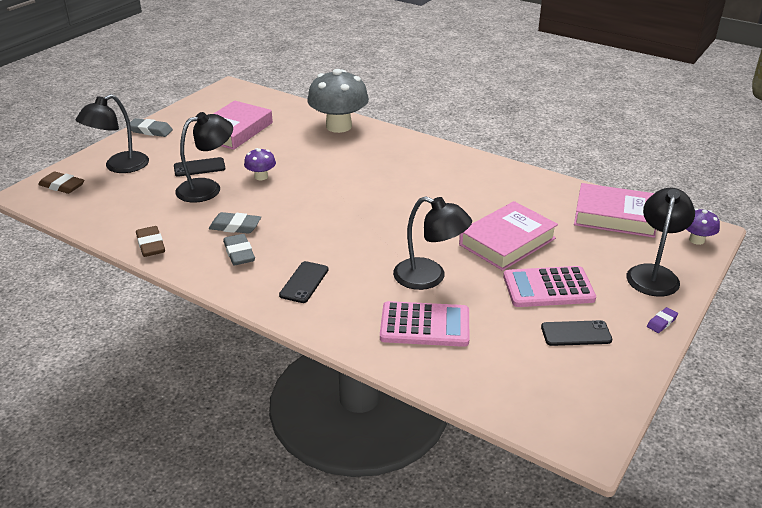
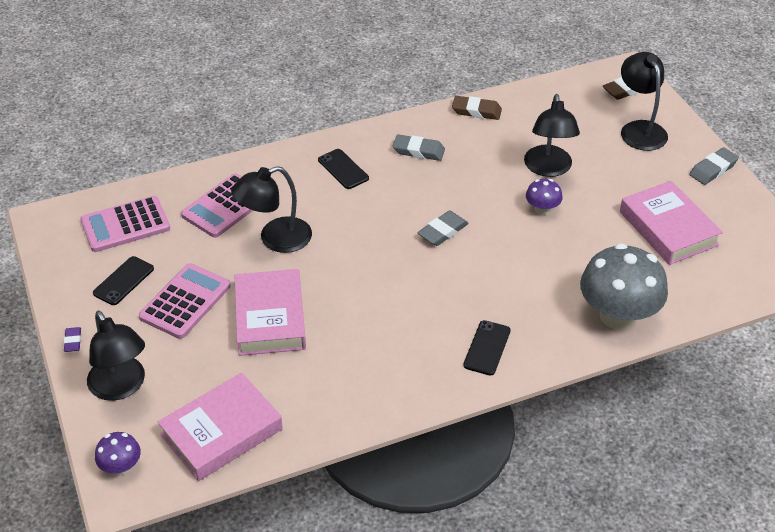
camera: 125 degrees right, 10 degrees up
black phone [174,157,226,177] -> black phone moved to [463,320,511,376]
grey eraser [209,212,261,234] -> grey eraser moved to [417,210,469,246]
none -> pink calculator [80,196,170,252]

